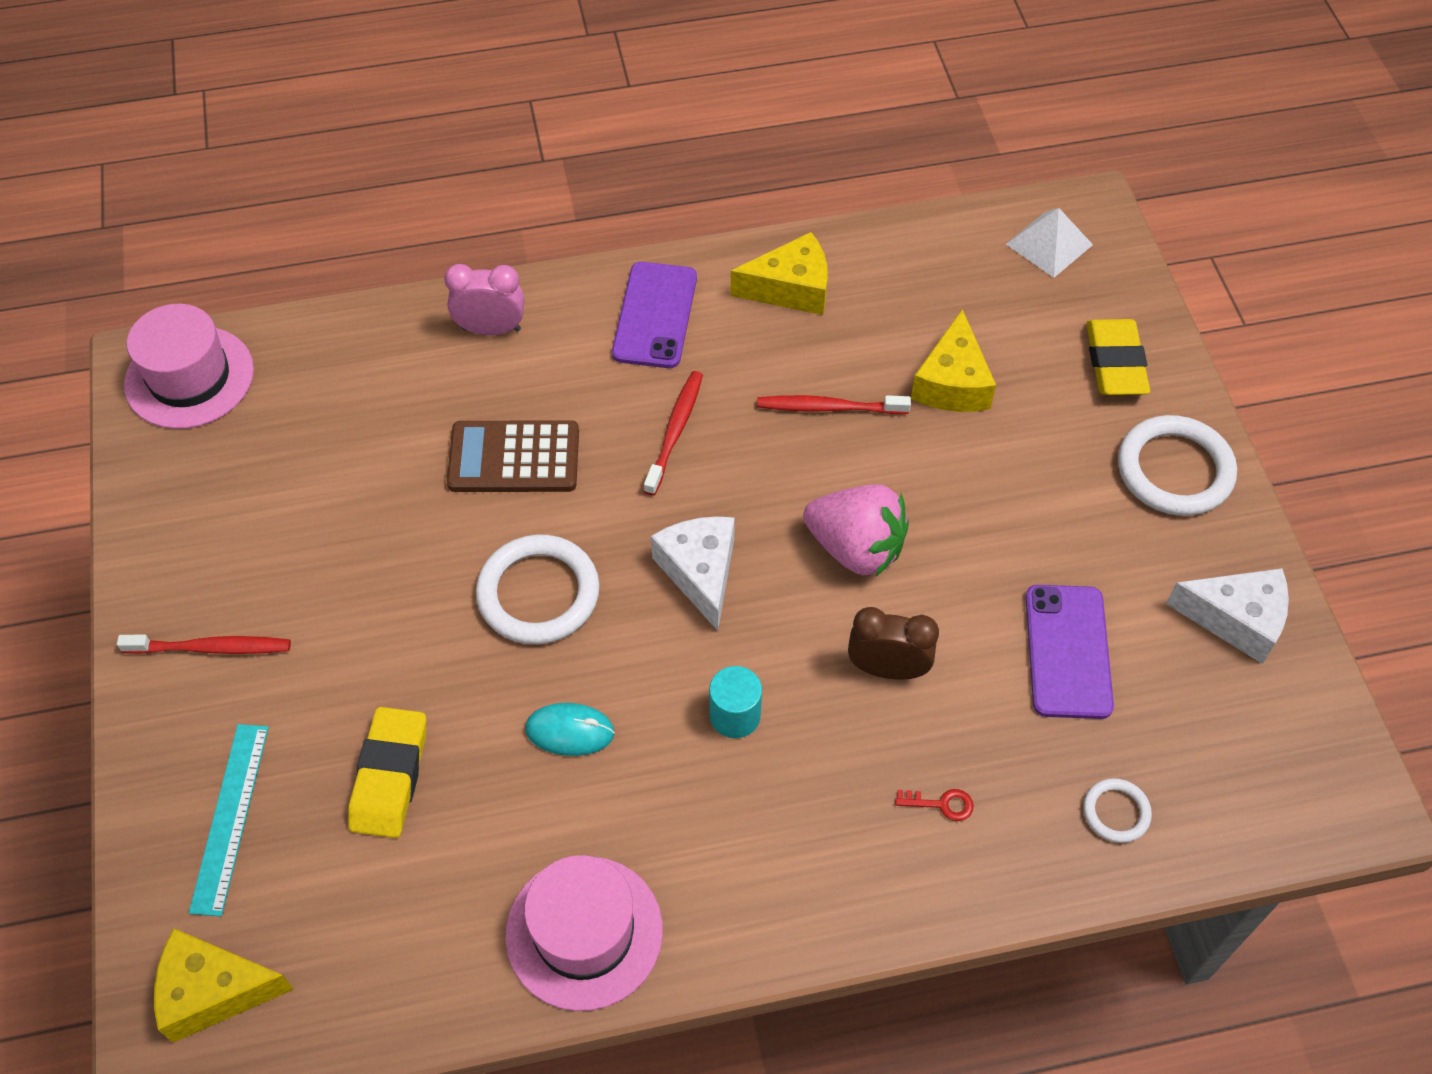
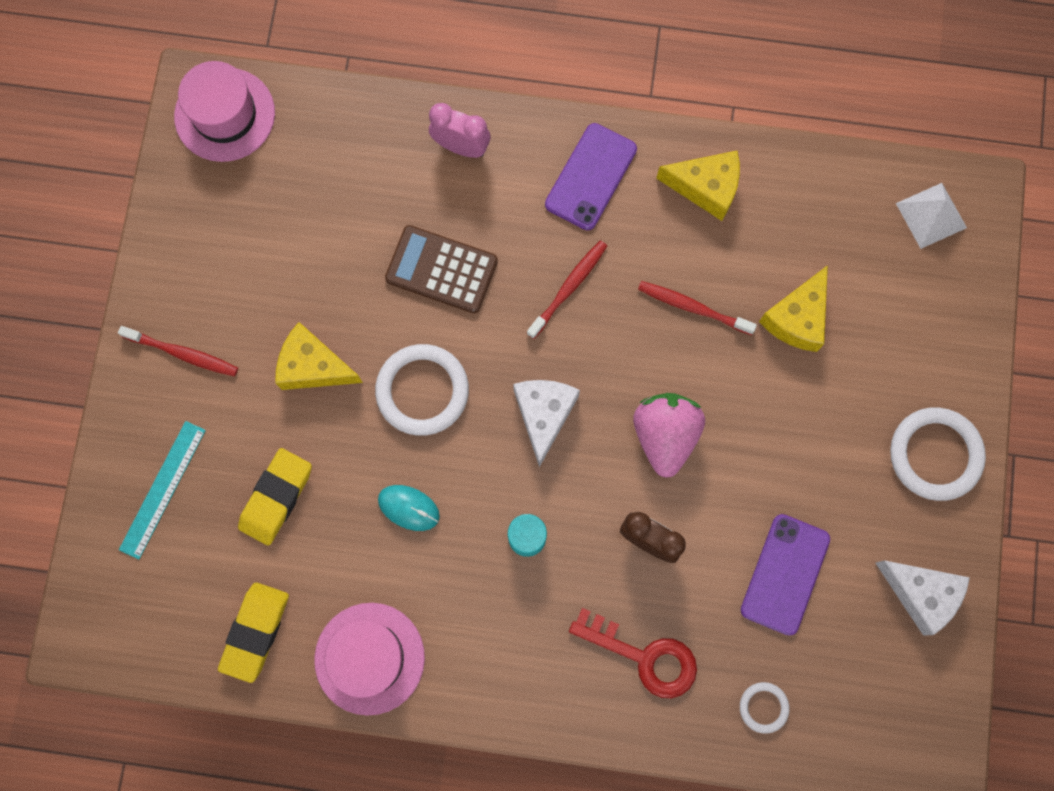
camera: 20 degrees right, 20 degrees up
yellow cheese [154,929,294,1043] -> yellow cheese moved to [275,322,363,390]
pink strawberry [803,484,909,577] -> pink strawberry turned 135 degrees counterclockwise [633,393,705,478]
red key [895,789,974,821] -> red key [569,608,697,698], size x2.34
yellow eraser [1086,319,1150,395] -> yellow eraser moved to [218,583,289,683]

